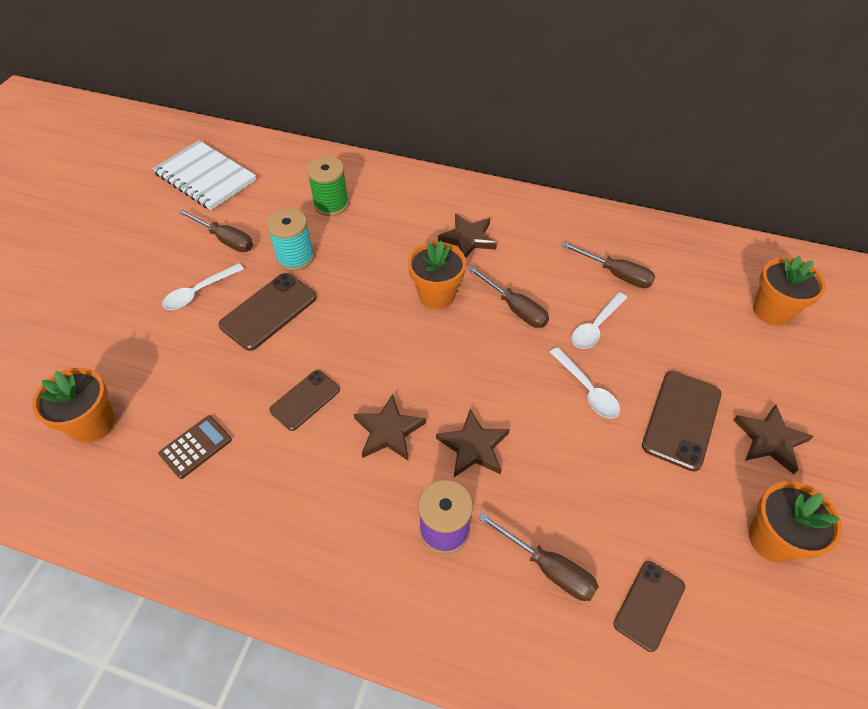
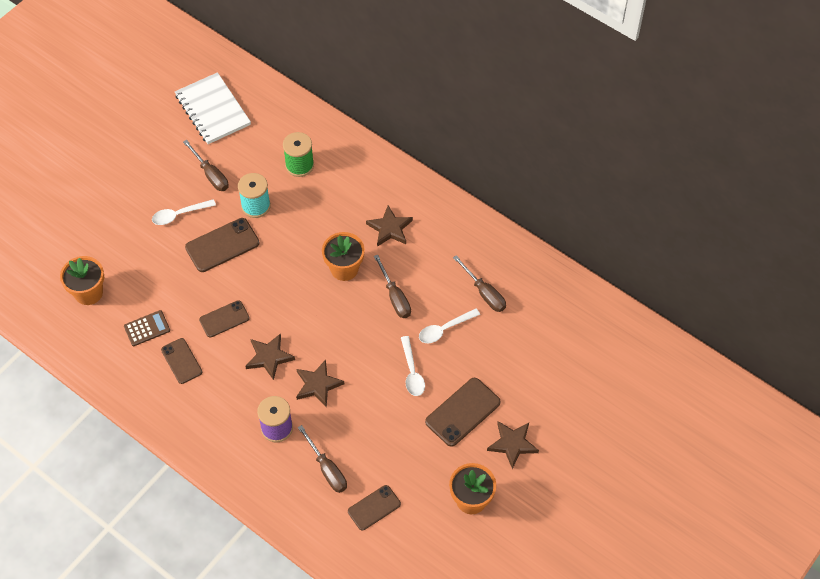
camera: 20 degrees right, 5 degrees up
orange flower pot [753,256,826,326] -> none
none -> brown phone [161,338,202,384]

